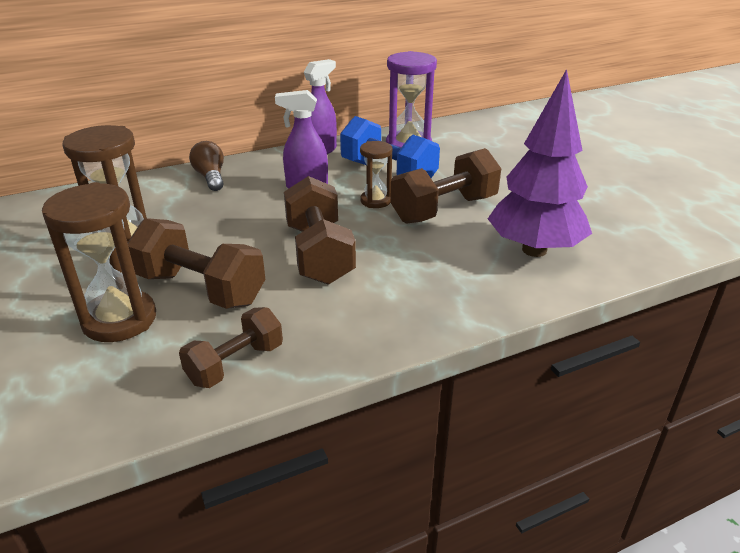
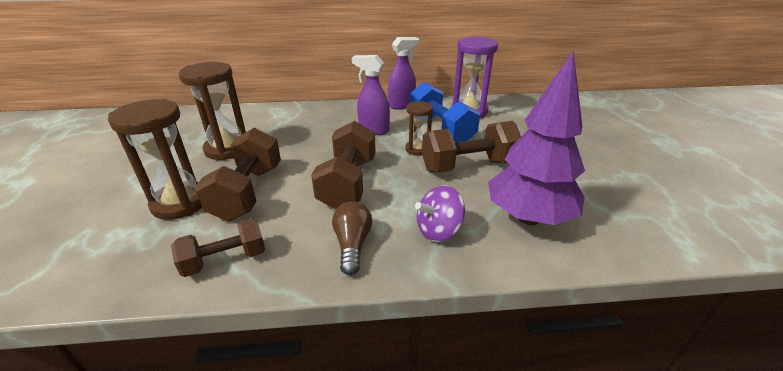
camera: 20 degrees right, 0 degrees up
brown dumbbell [128,218,265,309] -> brown dumbbell turned 45 degrees clockwise [195,128,281,221]
brown light bulb [189,141,224,191] -> brown light bulb moved to [332,201,372,275]
none -> purple spinning top [415,186,465,242]

